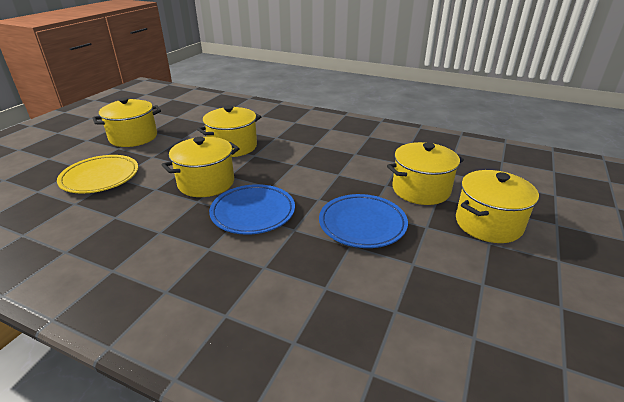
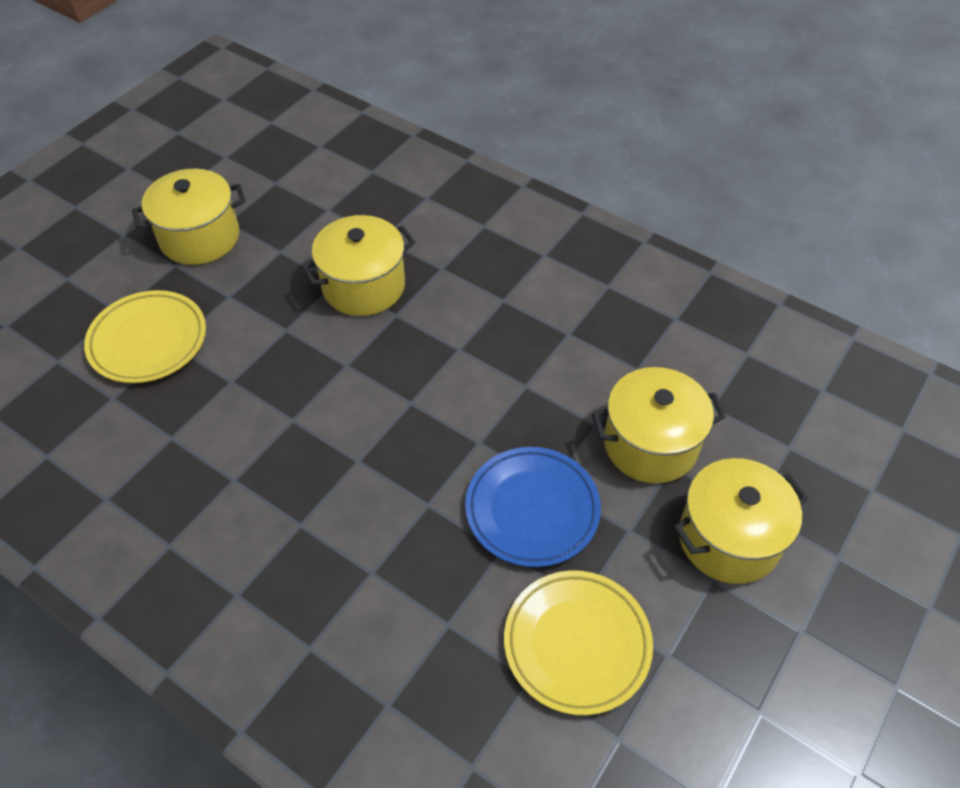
camera: 10 degrees right, 20 degrees up
yellow pot [162,137,240,197] -> none
blue plate [209,184,295,235] -> none
none -> yellow plate [504,570,653,715]

